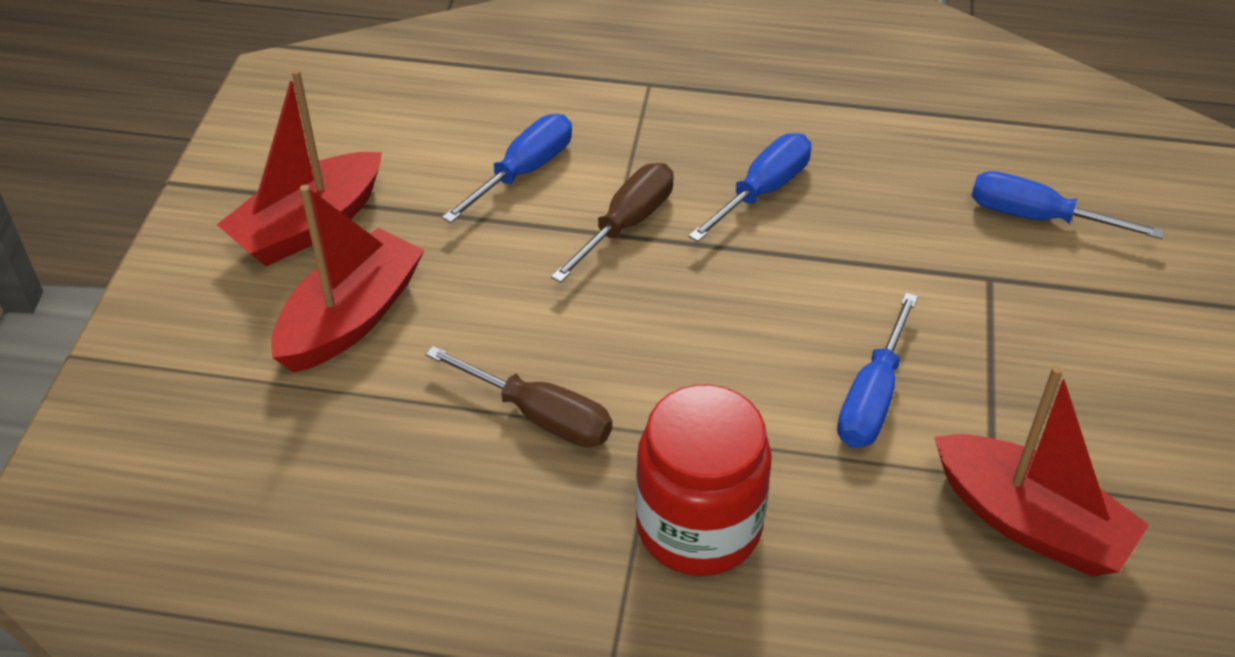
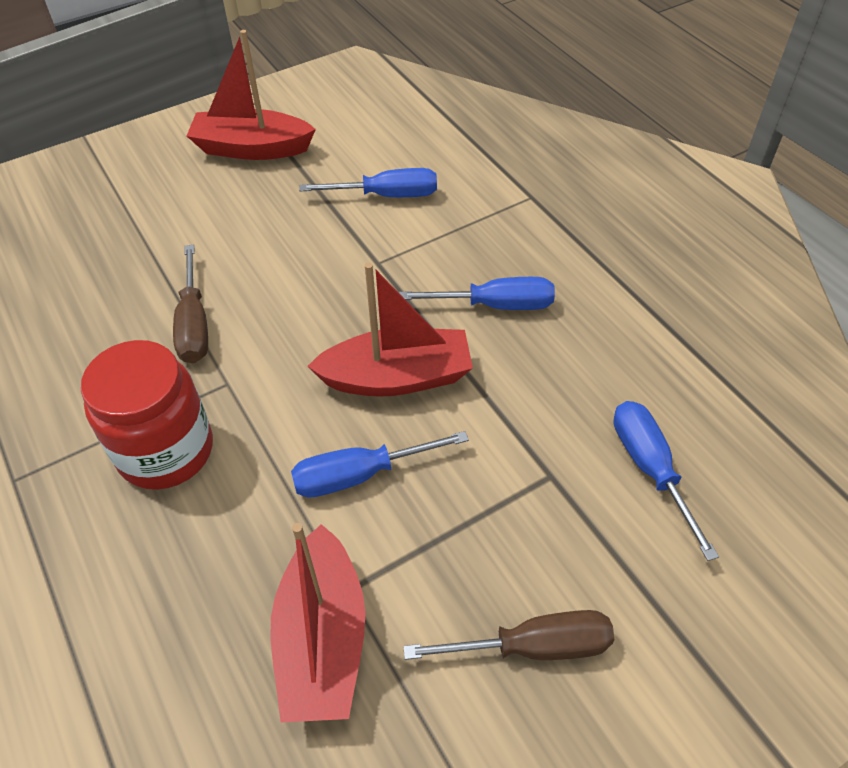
camera: 50 degrees right, 5 degrees up
red boat [271,185,424,373] -> red boat moved to [307,262,473,397]
brown screwdriver [551,163,674,283] -> brown screwdriver moved to [403,610,614,660]

